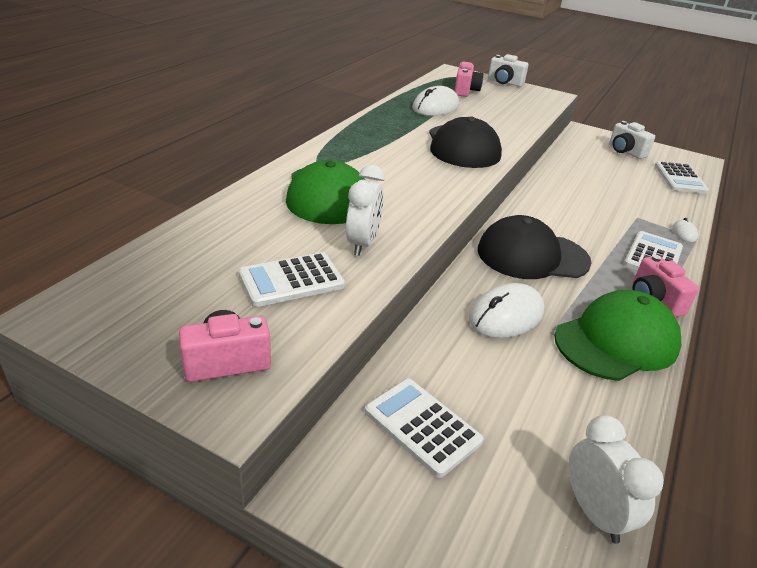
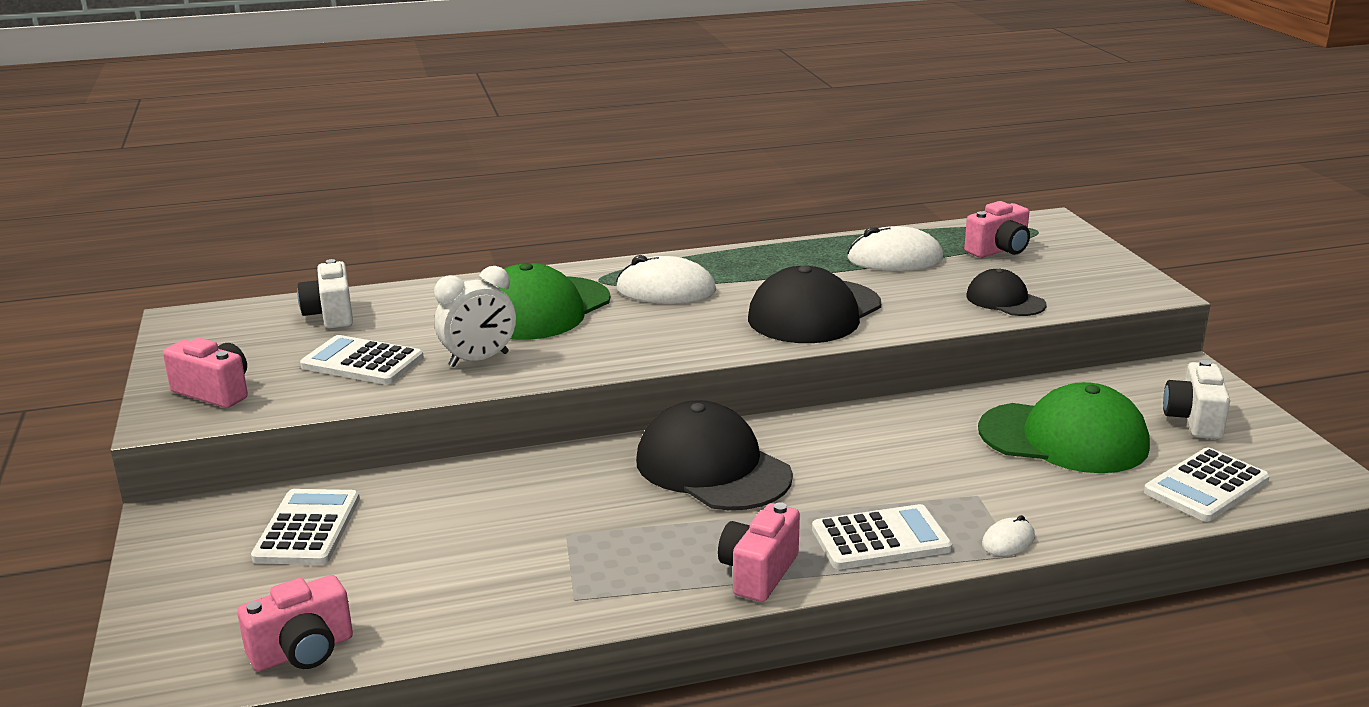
camera: 50 degrees right, 10 degrees down
white mouse [469,283,544,338] -> white mouse moved to [616,255,716,304]
white camera [488,54,529,87] -> white camera moved to [297,259,353,329]
green cap [554,290,681,381] -> green cap moved to [978,382,1150,473]
white clock [569,415,664,544] -> pink camera [237,575,353,671]
none -> black cap [966,269,1047,316]

